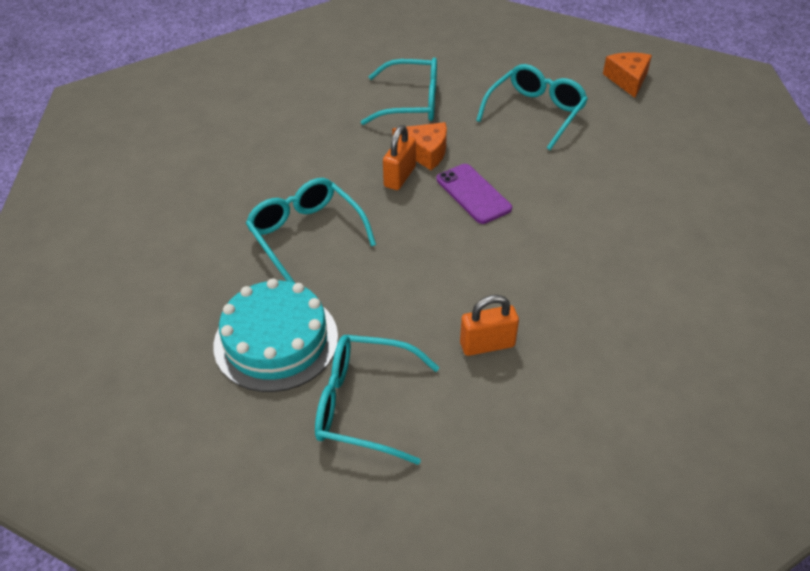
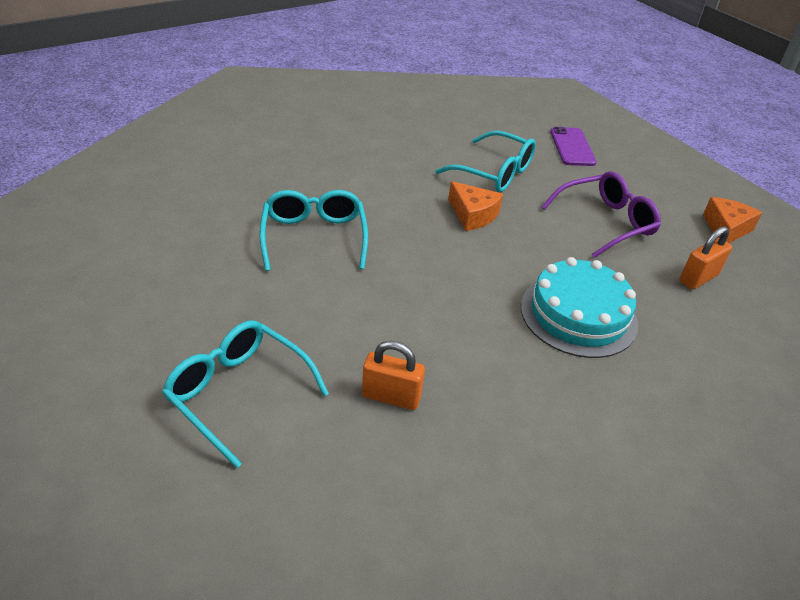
camera: 25 degrees right, 5 degrees down
turquoise cake [213,278,338,392] -> turquoise cake moved to [521,257,638,358]
orange padlock [383,125,416,190] -> orange padlock moved to [679,226,732,289]
purple phone [436,164,512,224] -> purple phone moved to [550,127,597,166]
turquoise glasses [476,64,588,150] -> purple glasses [542,171,661,258]

